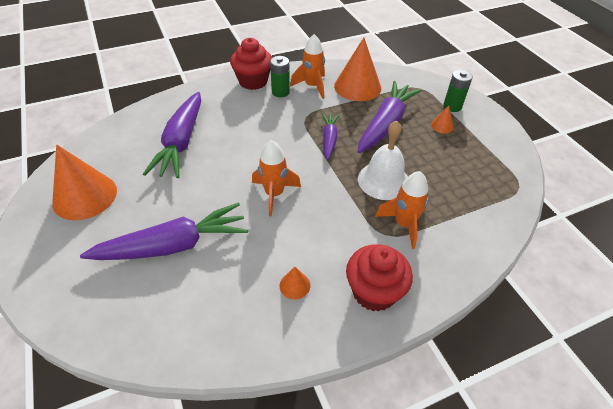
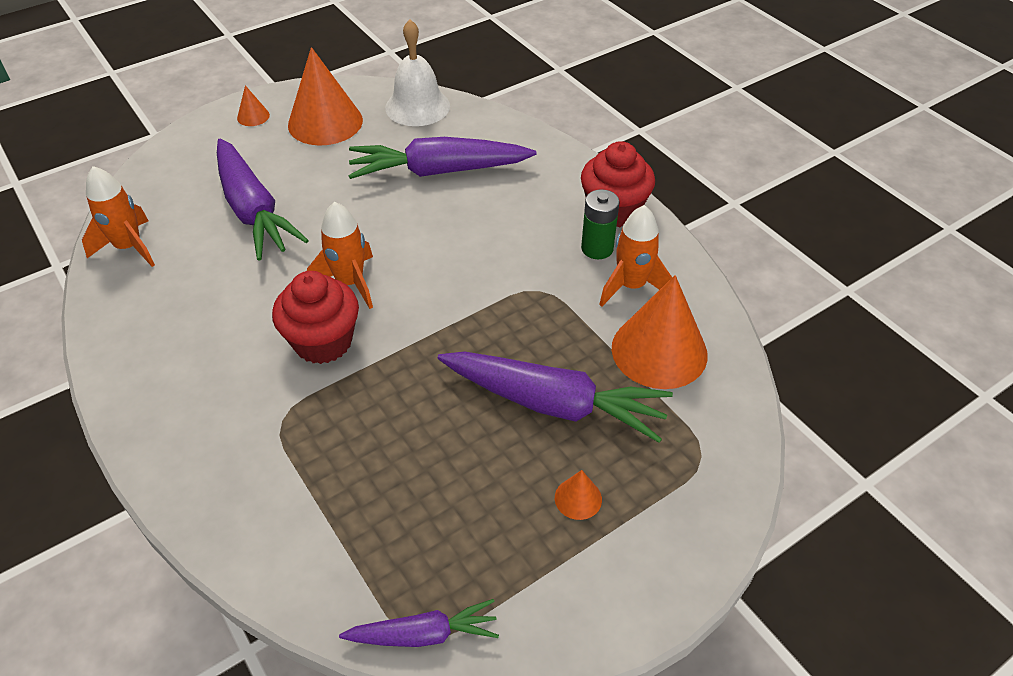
camera: 80 degrees right, 0 degrees up
orange cone [280,267,310,299] -> orange cone moved to [237,85,270,126]
purple carrot [322,113,339,160] -> purple carrot moved to [339,599,499,647]
red cupcake [346,244,413,312] -> red cupcake moved to [272,271,359,364]
white bell [358,121,408,200] -> white bell moved to [385,19,450,126]
orange rocket [375,171,429,249] -> orange rocket moved to [82,166,155,267]
green battery [443,70,473,112] -> none

